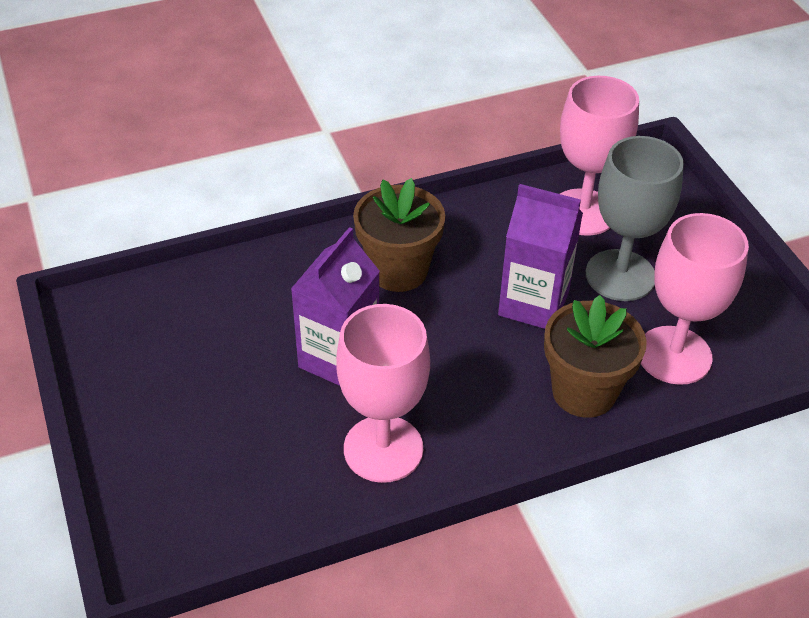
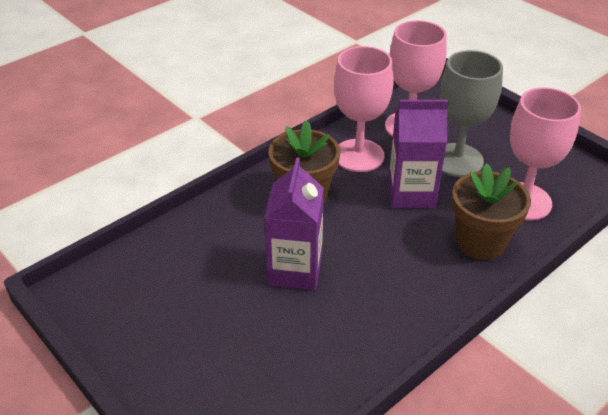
camera: 20 degrees left, 5 degrees down
pink goblet [336,304,430,483] -> pink goblet moved to [334,46,394,172]

